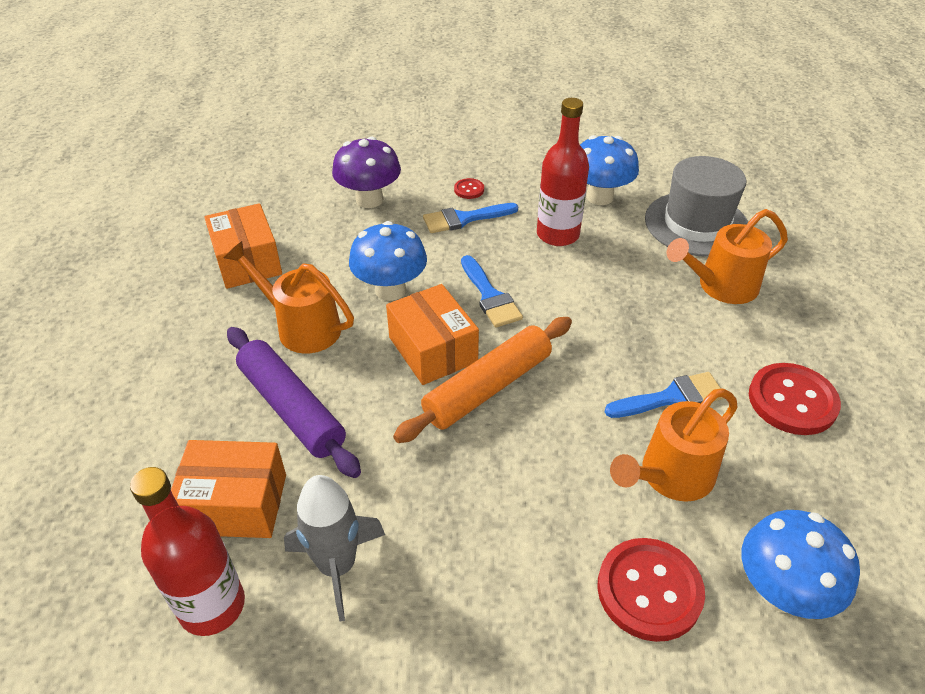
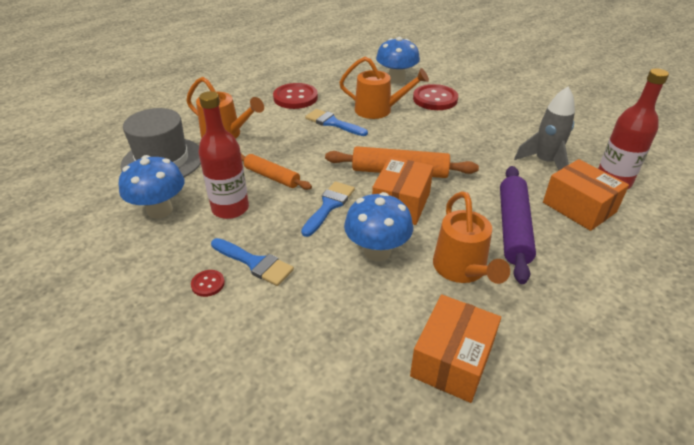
camera: 130 degrees left, 5 degrees down
purple mushroom [332,137,401,208] -> none
none -> orange rolling pin [241,154,312,190]

